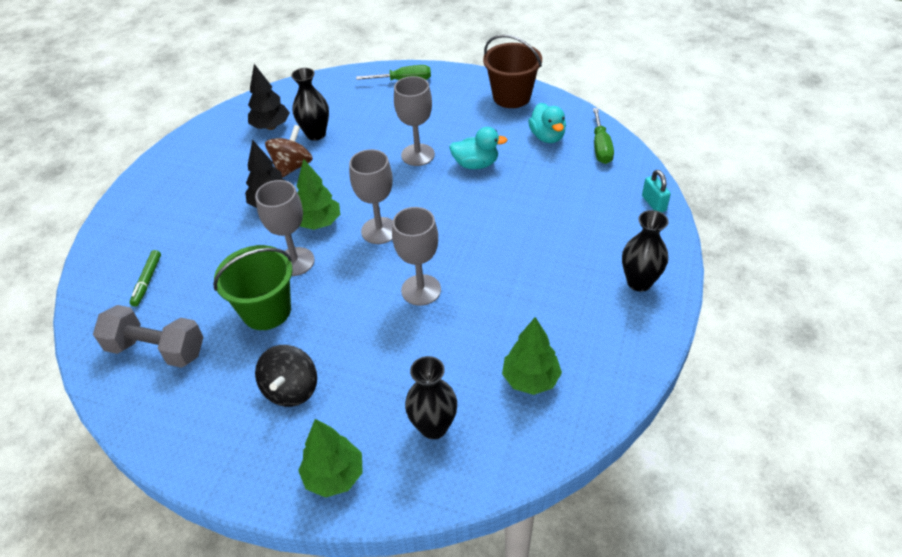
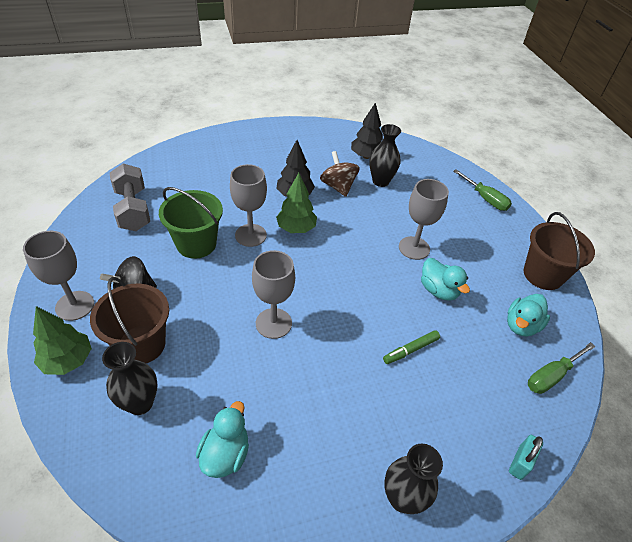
camera: 50 degrees right, 0 degrees up
green marker [130,250,161,307] -> green marker moved to [383,330,440,364]
brown spinning top [265,125,313,178] -> brown spinning top turned 105 degrees counterclockwise [320,151,360,197]
grey goblet [349,149,393,244] -> grey goblet moved to [23,231,94,321]
green tree [502,317,562,395] -> turquoise duck [196,401,249,478]
none -> brown bucket [90,277,169,363]

